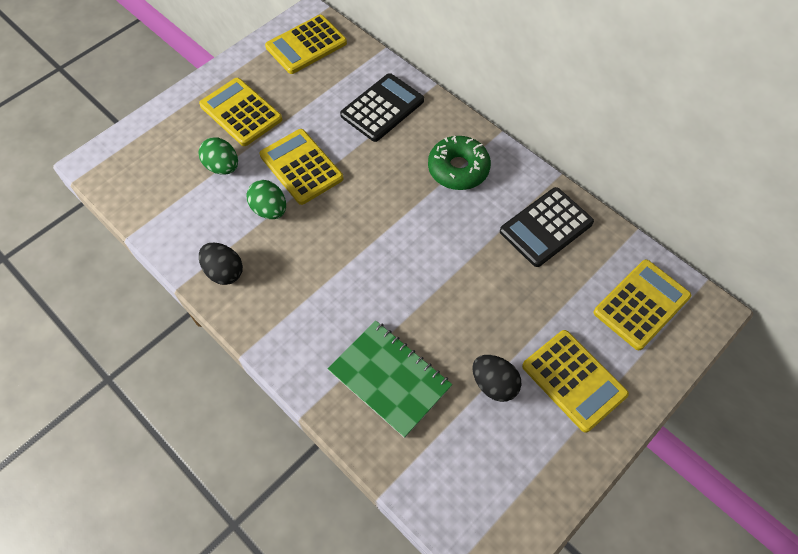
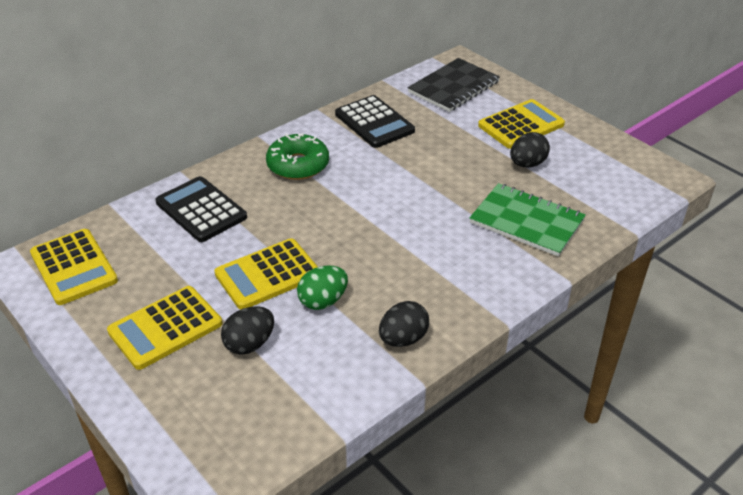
camera: 85 degrees left, 20 degrees down
green egg [198,137,238,175] -> black egg [221,306,274,355]
green notebook [327,321,452,438] -> green notebook turned 75 degrees clockwise [469,183,586,257]
yellow calculator [593,260,691,350] -> black notebook [408,58,500,112]

